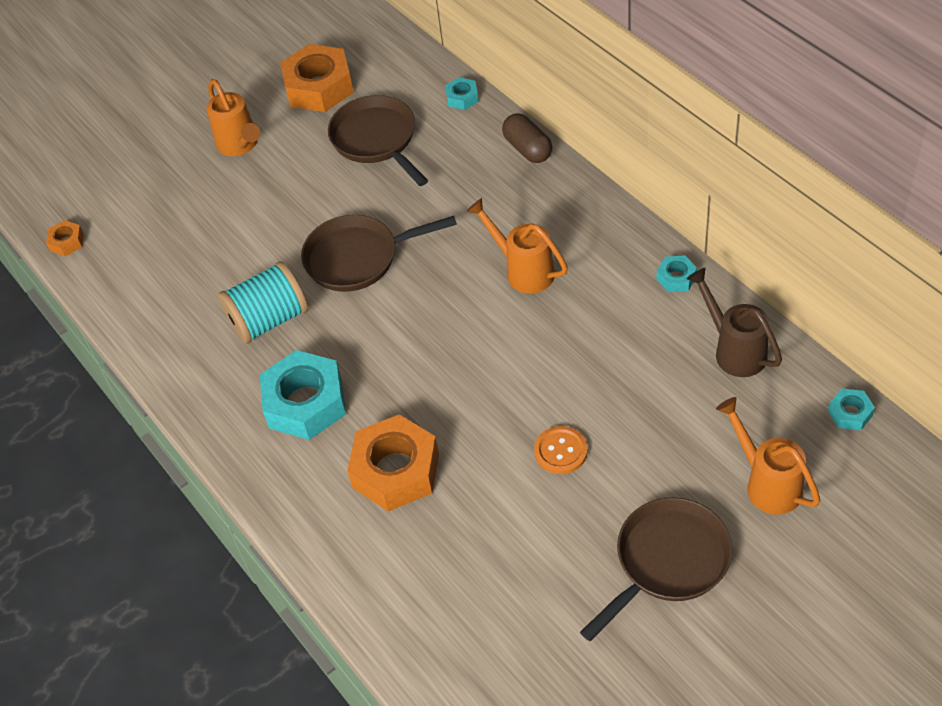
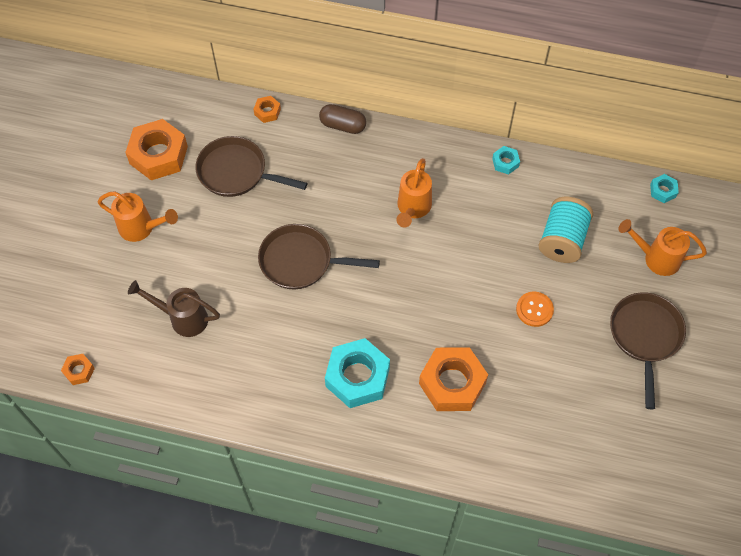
camera: 45 degrees left, 10 degrees up
turquoise spool [218,261,308,344] -> turquoise spool moved to [539,197,593,263]
brown pan [301,215,457,292] -> brown pan turned 60 degrees clockwise [258,224,380,289]
turquoise nut [445,77,479,110] -> orange nut [253,96,281,123]
orange watering can [466,198,568,293] -> orange watering can turned 75 degrees counterclockwise [396,158,432,228]
brown watering can [687,268,782,377] -> brown watering can moved to [128,280,220,337]

